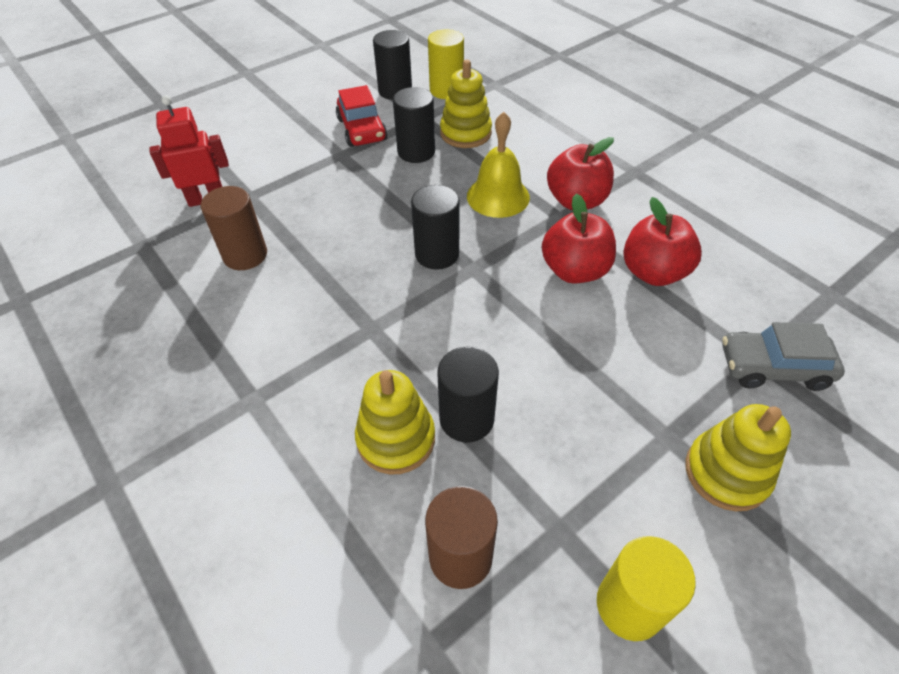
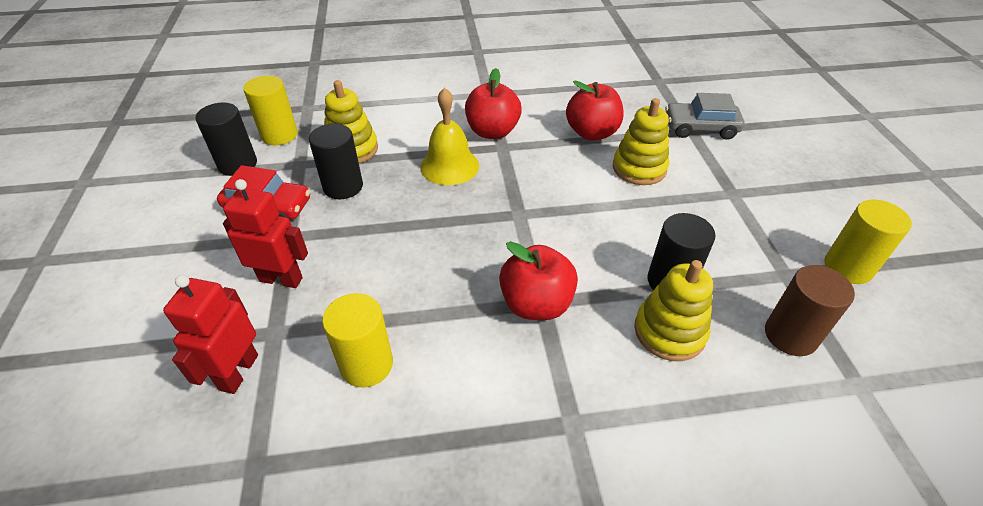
camera: 60 degrees left, 5 degrees down
brown cylinder [201,186,267,270] -> yellow cylinder [322,293,393,387]
black cylinder [411,185,460,270] -> none
red apple [542,193,616,283] -> red apple moved to [499,241,578,320]
yellow stacking toy [685,404,791,511] -> yellow stacking toy moved to [613,98,669,185]
grey car [722,322,845,391] -> grey car turned 60 degrees clockwise [665,93,745,140]
none -> red robot [223,179,308,288]

